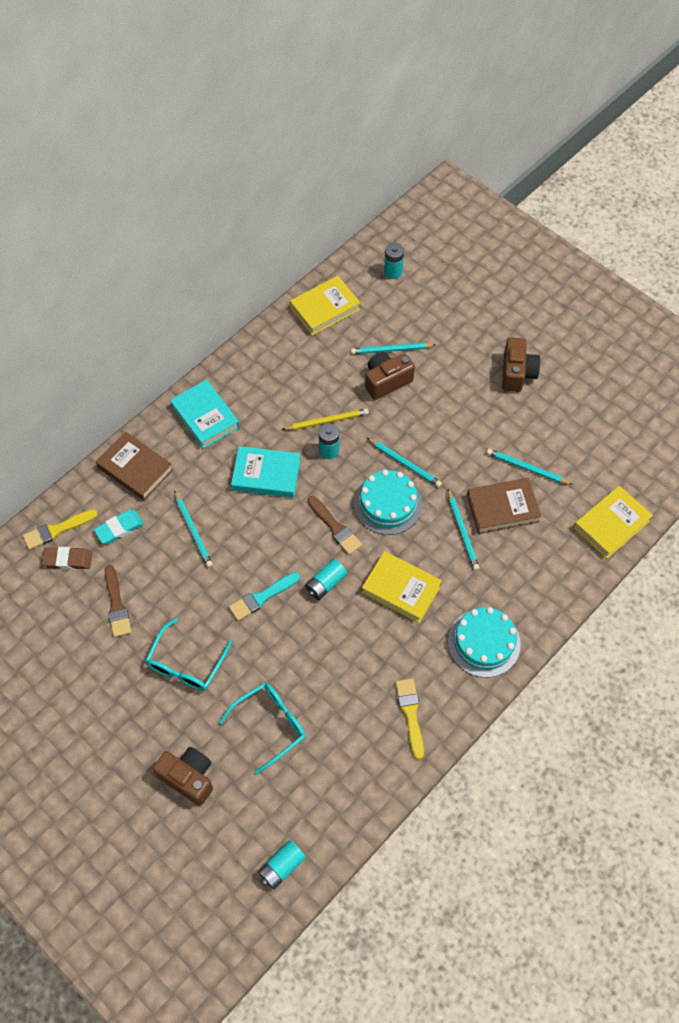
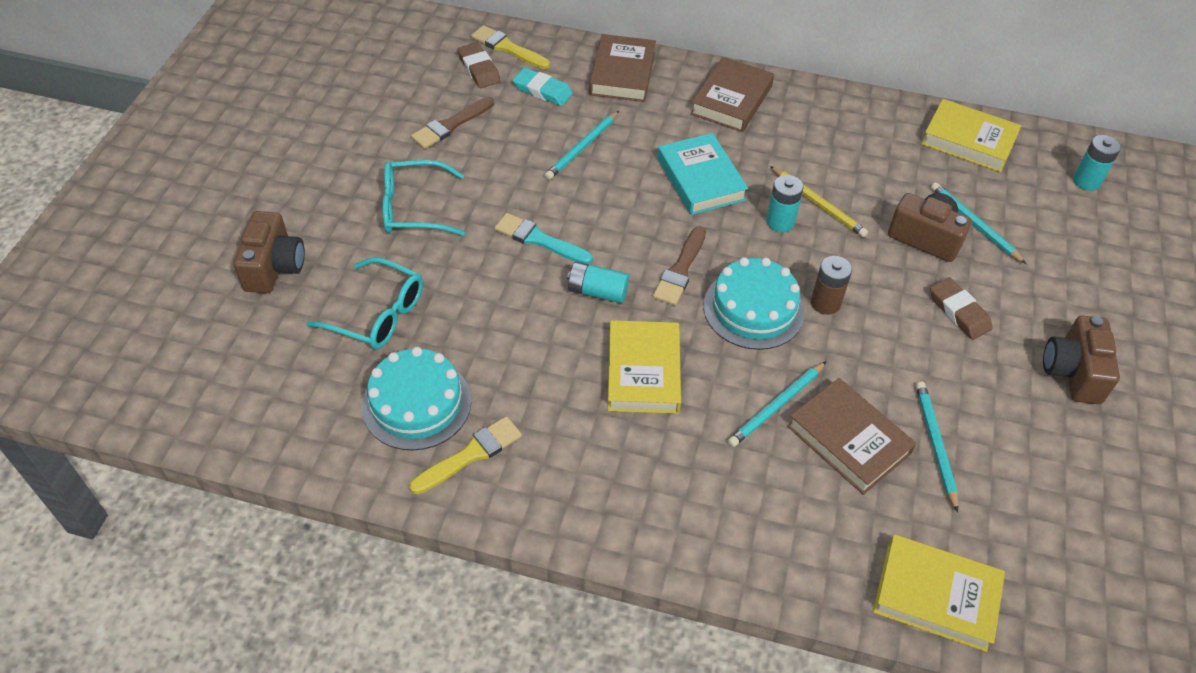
camera: 60 degrees right, 10 degrees down
turquoise book [170,379,240,449] -> brown book [690,57,774,132]
turquoise battery [258,840,306,889] -> none
turquoise pencil [367,438,442,487] -> brown battery [811,256,852,315]
turquoise cake [448,607,521,678] -> turquoise cake moved to [362,347,471,450]
brown camera [502,337,540,392] -> brown camera turned 120 degrees clockwise [1043,316,1120,404]
none -> brown eraser [930,277,993,340]

